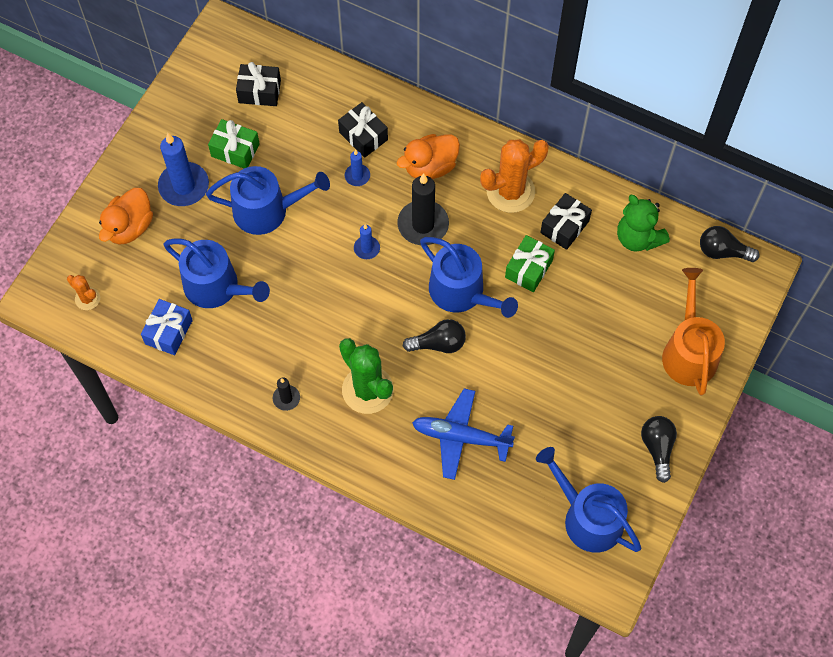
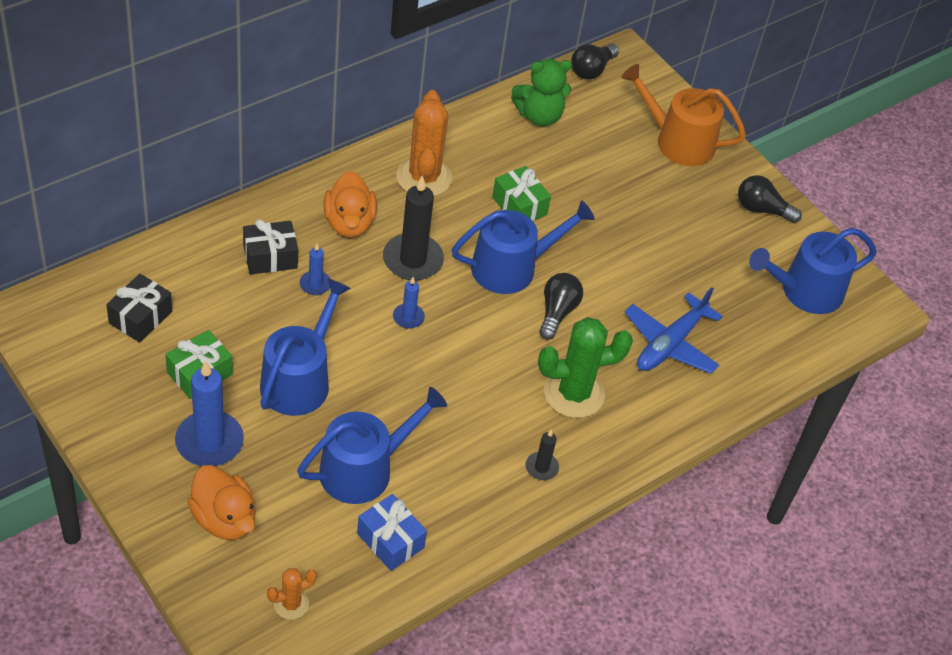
camera: 70 degrees left, 15 degrees down
black gift [540,193,592,250] -> none

